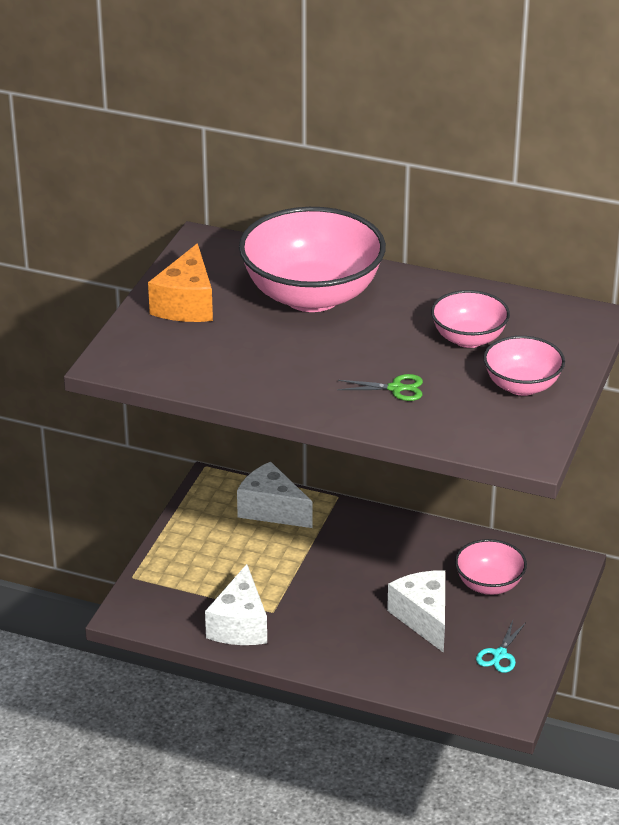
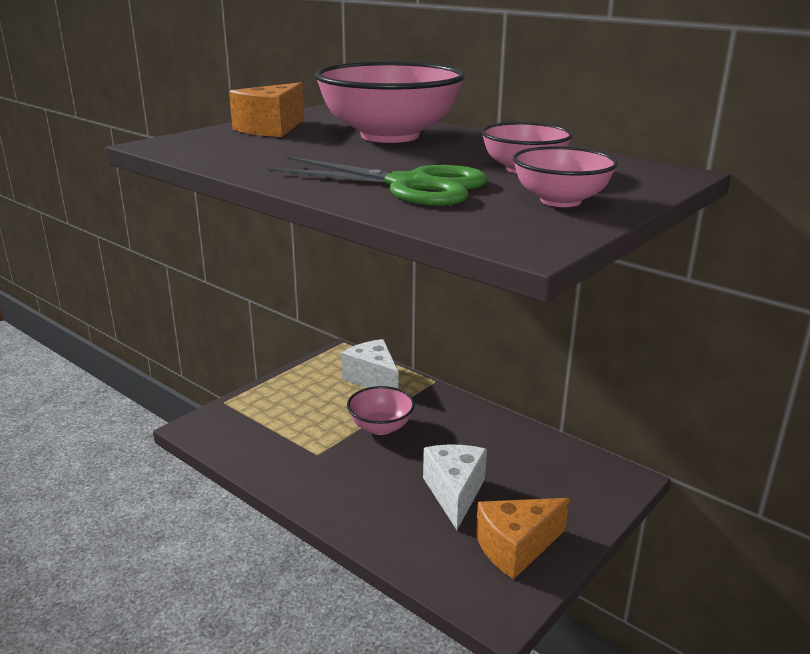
camera: 20 degrees right, 10 degrees down
white cheese [205,564,267,645] -> none
green scissors [337,374,423,401] -> green scissors [267,157,488,206], size x2.24
pink bowl [455,539,527,595] -> pink bowl moved to [347,386,415,435]
turquoise scissors [476,621,525,673] -> orange cheese [476,498,569,579]

